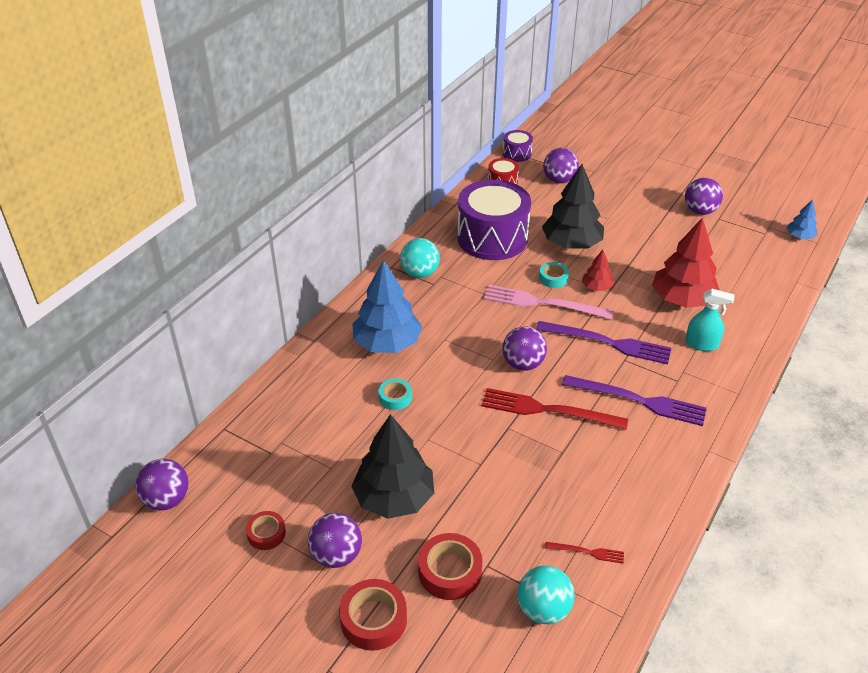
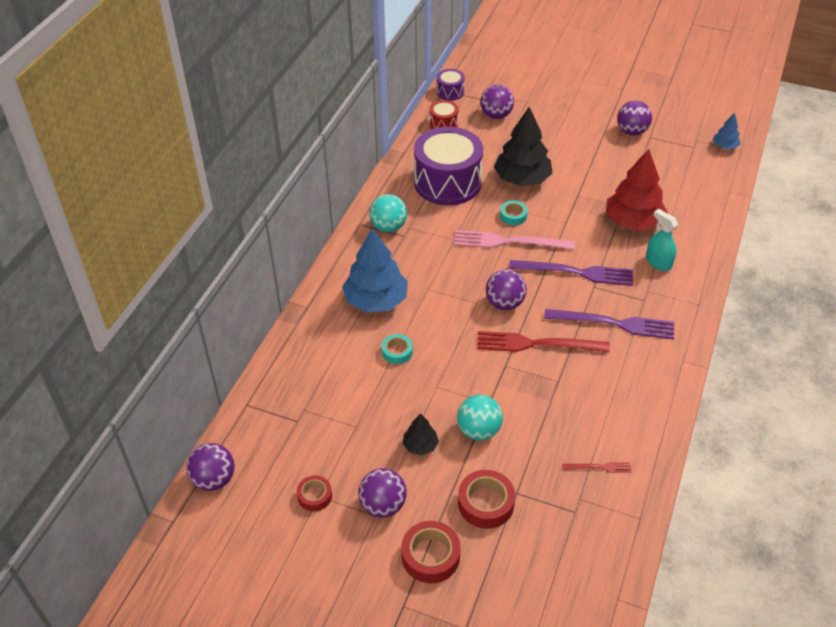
camera: 10 degrees left, 5 degrees up
black tree [351,414,434,519] -> black tree [403,413,439,455], size x0.49
turquoise ball [517,566,575,624] -> turquoise ball moved to [457,395,503,441]
red tree [582,250,614,291] -> none
turquoise spray bottle [685,289,735,351] -> turquoise spray bottle turned 135 degrees counterclockwise [646,209,678,271]

